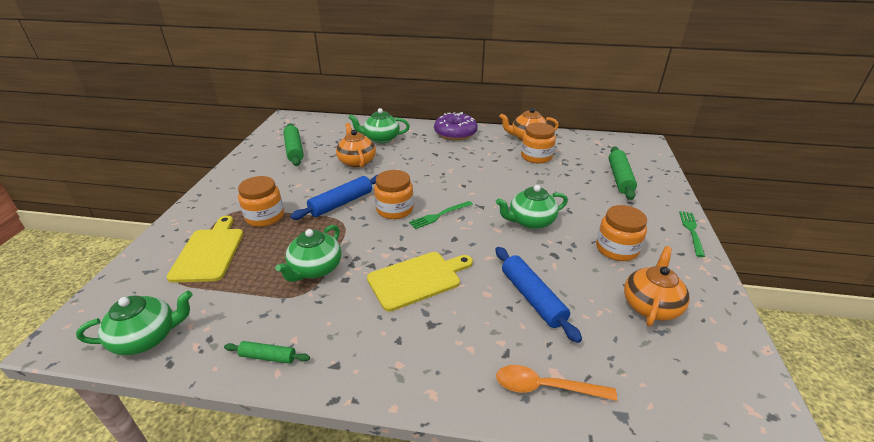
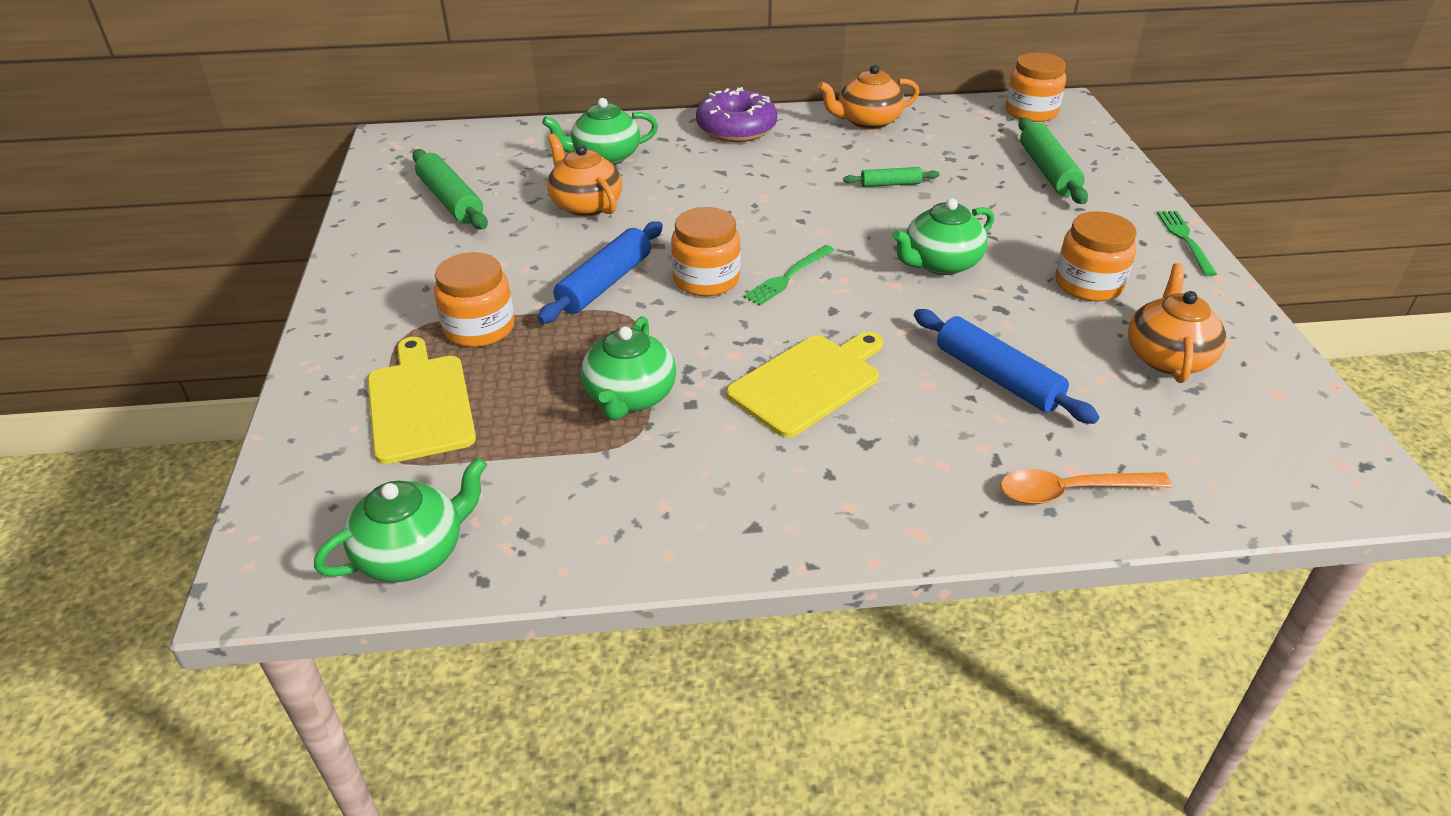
camera: 15 degrees left, 5 degrees up
green rolling pin [224,341,310,364] -> green rolling pin moved to [843,167,939,187]
orange jar [521,123,556,163] -> orange jar moved to [1006,53,1066,122]

